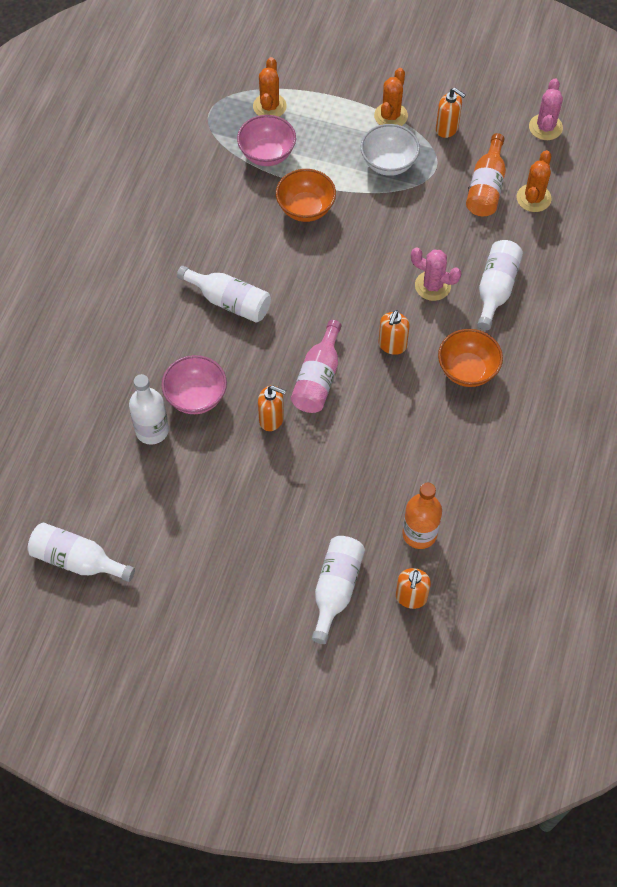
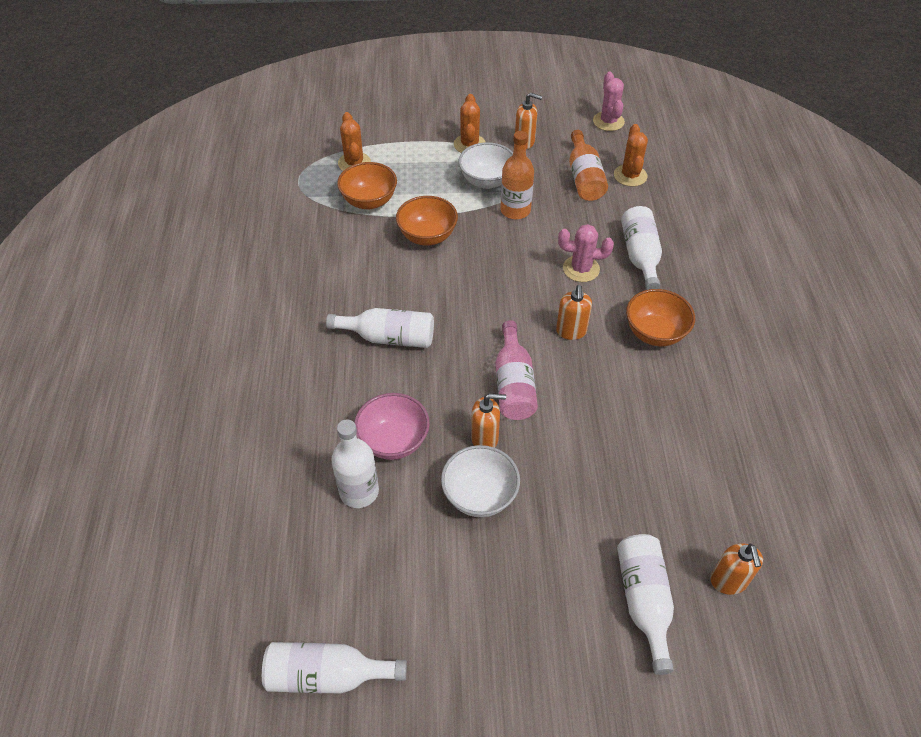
camera: 20 degrees left, 10 degrees down
pink bowl [237,115,296,166] -> orange bowl [337,162,397,209]
orange bottle [402,482,442,549] -> orange bottle moved to [500,131,534,219]
none -> white bowl [441,445,520,517]

